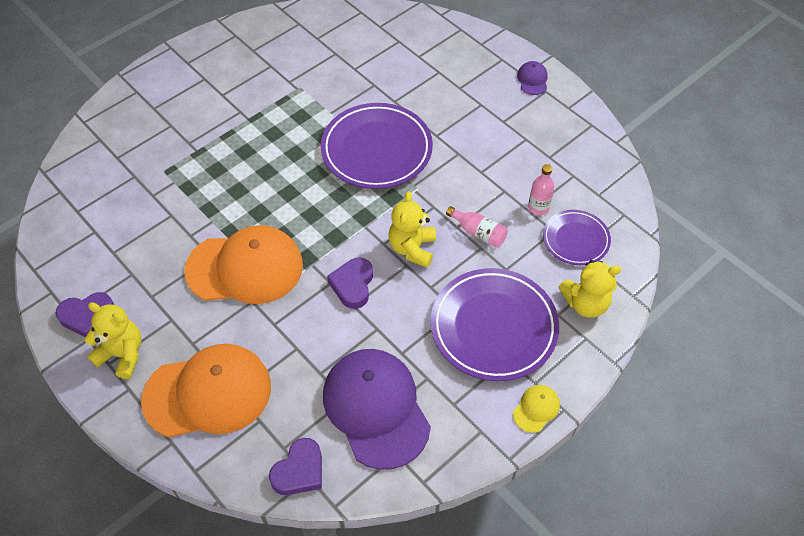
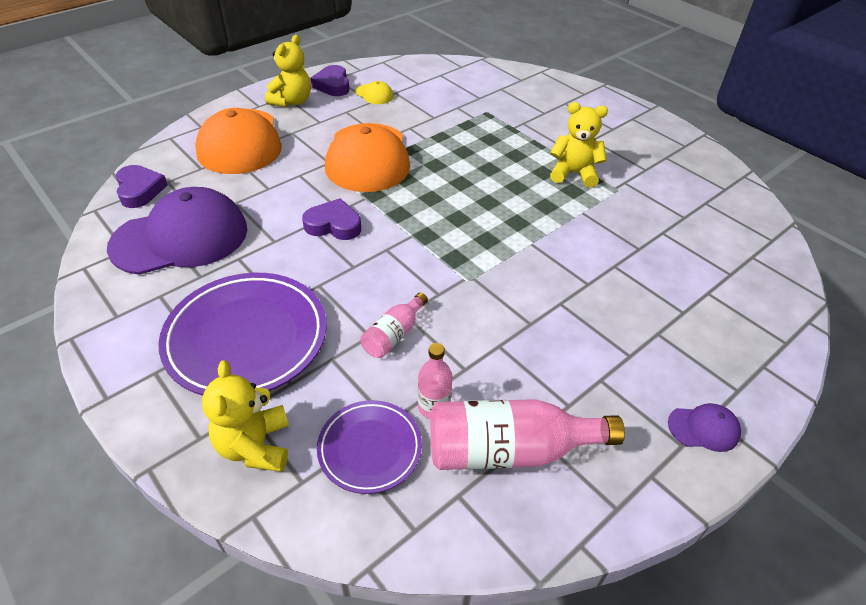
camera: 90 degrees right, 10 degrees down
purple heart [269,438,322,495] -> purple heart turned 150 degrees counterclockwise [116,165,168,208]
purple plate [321,103,433,189] -> none
yellow teddy bear [388,191,436,268] -> yellow teddy bear moved to [550,102,608,187]
yellow cap [513,385,560,433] -> yellow cap moved to [355,81,394,104]
none -> pink bottle [431,399,625,470]

